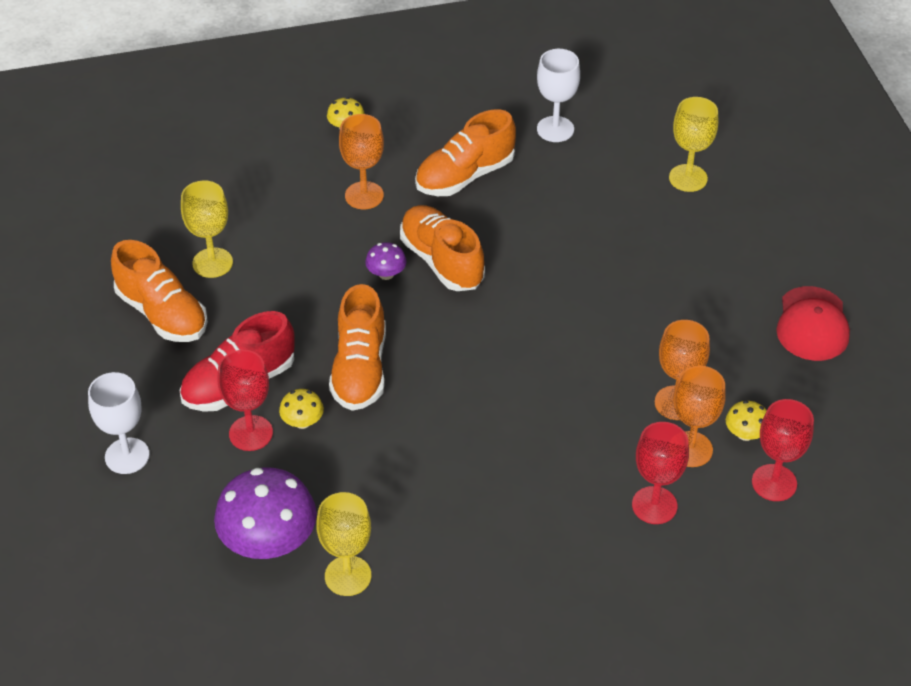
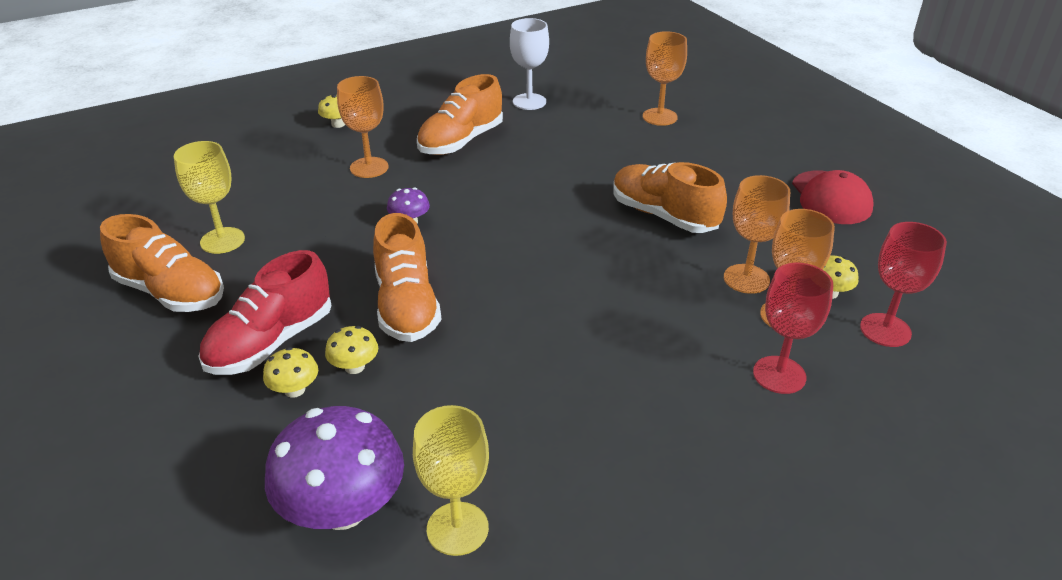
camera: 15 degrees left, 10 degrees down
white goblet [88,372,150,474] -> none
red goblet [218,350,273,451] -> yellow mushroom [263,347,318,398]
orange shoe [400,205,485,291] -> orange shoe moved to [613,162,727,233]
yellow goblet [669,97,718,192] -> orange goblet [643,31,687,126]

